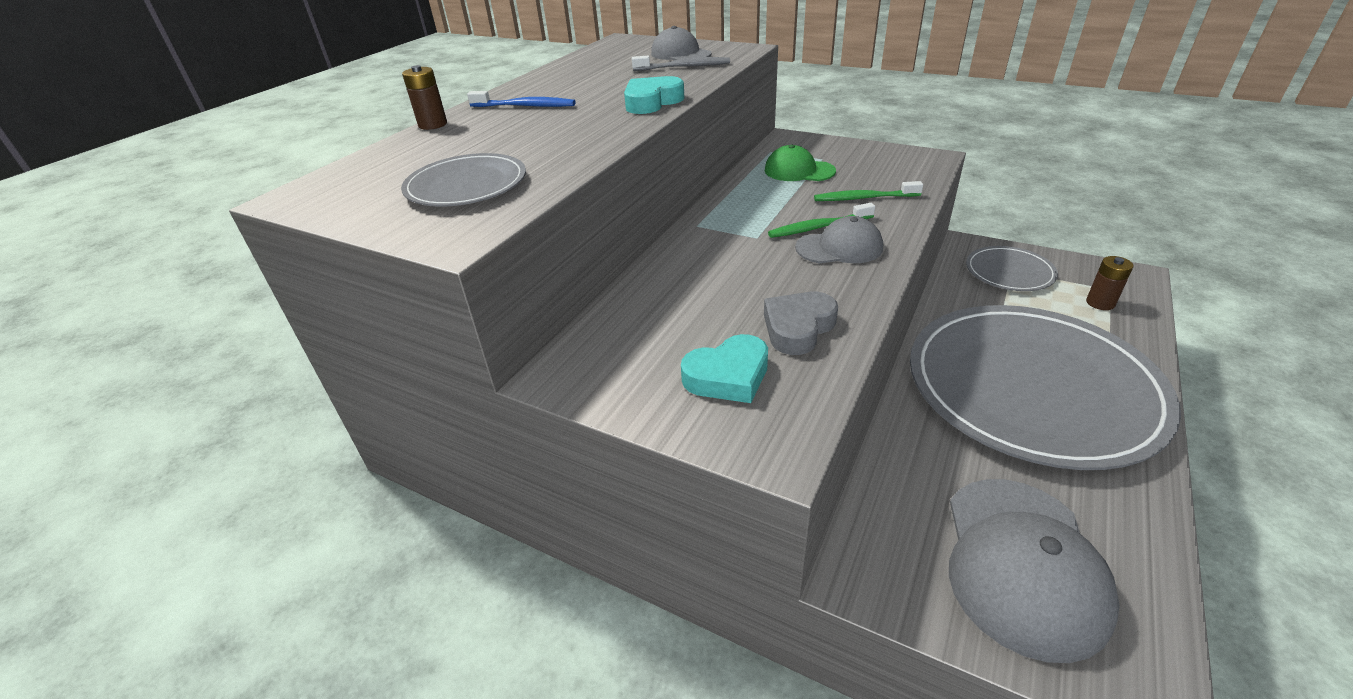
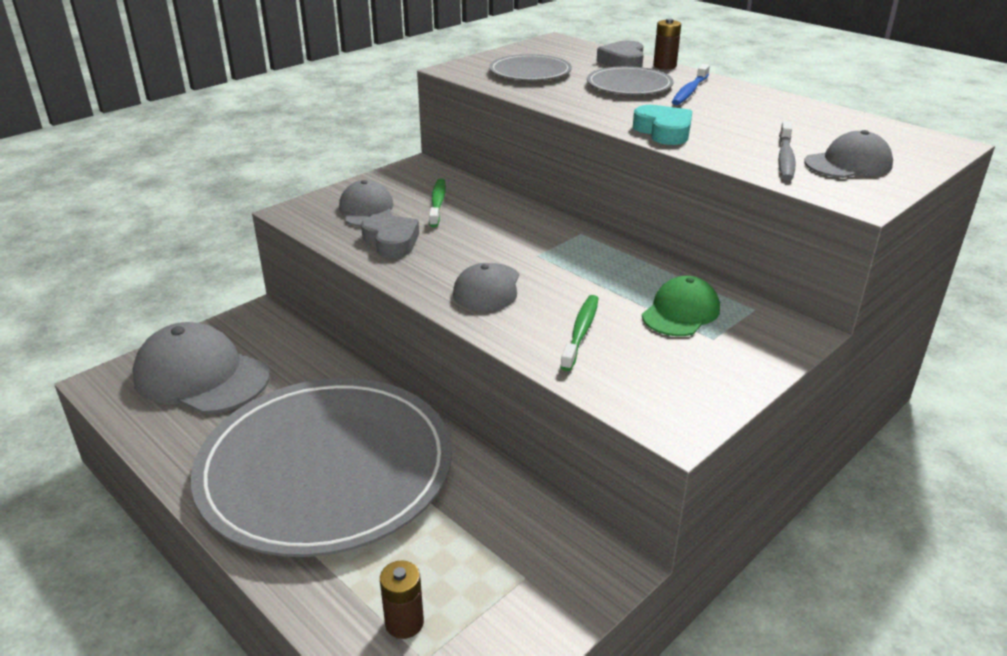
camera: 105 degrees right, 5 degrees down
turquoise heart [681,334,768,403] -> grey cap [339,180,393,227]
green toothbrush [768,203,875,238] -> green toothbrush moved to [429,179,446,227]
grey plate [966,246,1058,291] -> grey plate moved to [587,66,673,95]
none -> grey heart [597,40,644,67]

